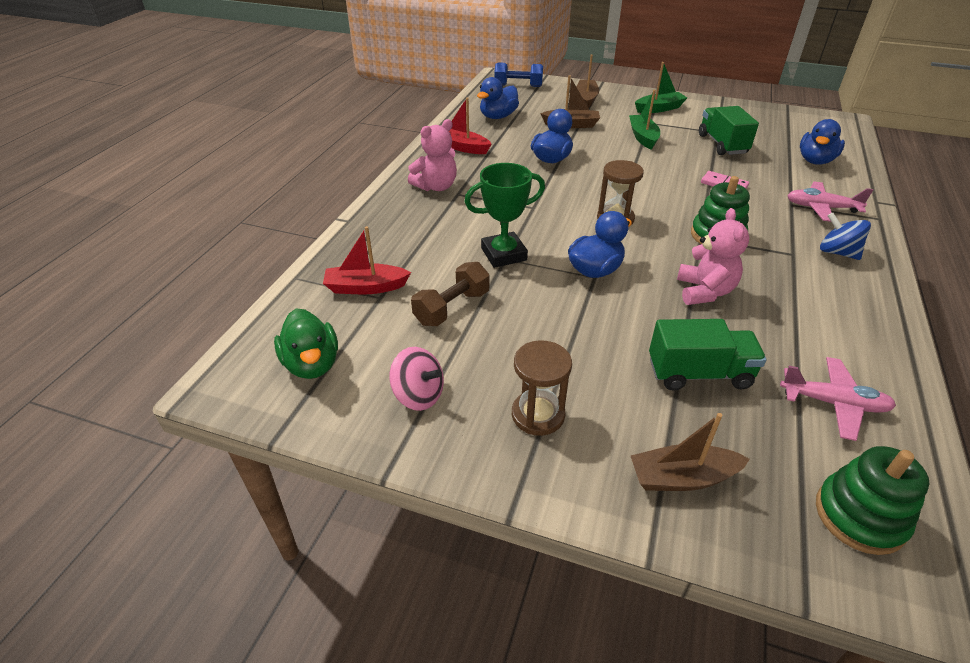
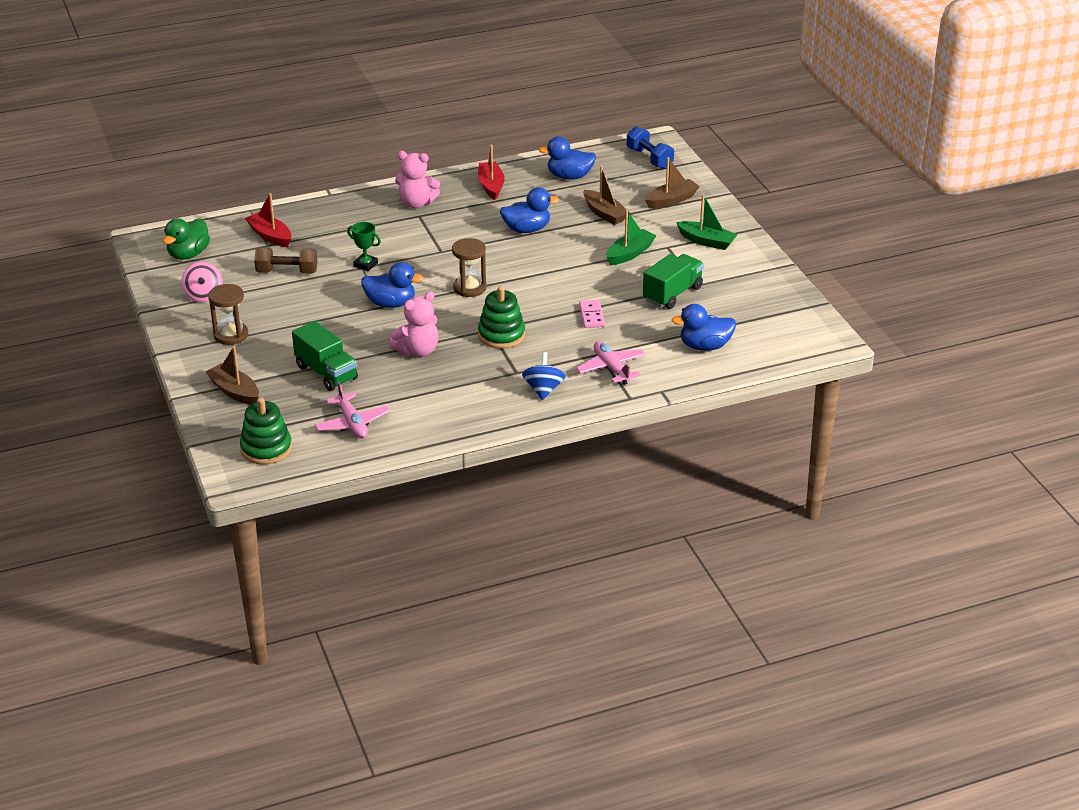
camera: 50 degrees right, 5 degrees down
green trophy [464,163,545,268] -> green trophy [347,222,381,271], size x0.61

